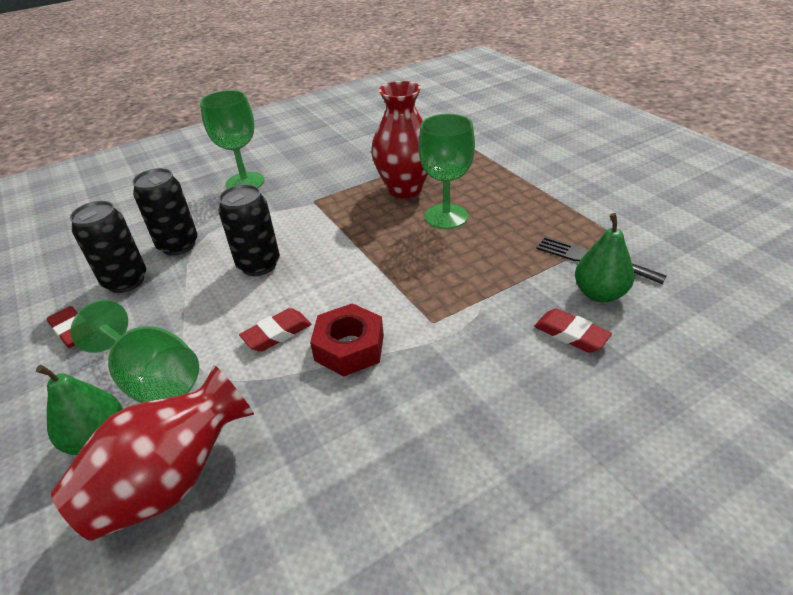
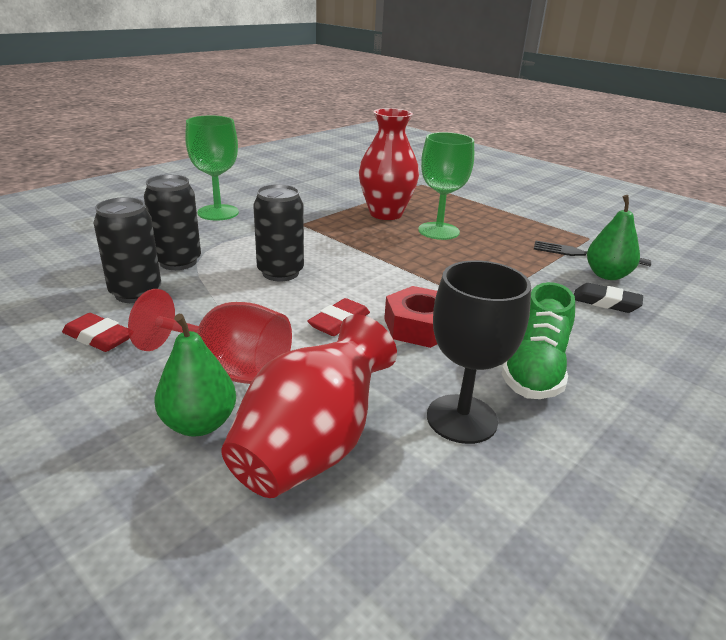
camera: 20 degrees left, 10 degrees down
green goblet [70,300,199,403] -> red goblet [128,289,292,384]
red eraser [534,308,612,353] -> black eraser [574,283,643,313]
none -> black goblet [427,260,531,444]
none -> green shoe [502,282,575,399]

